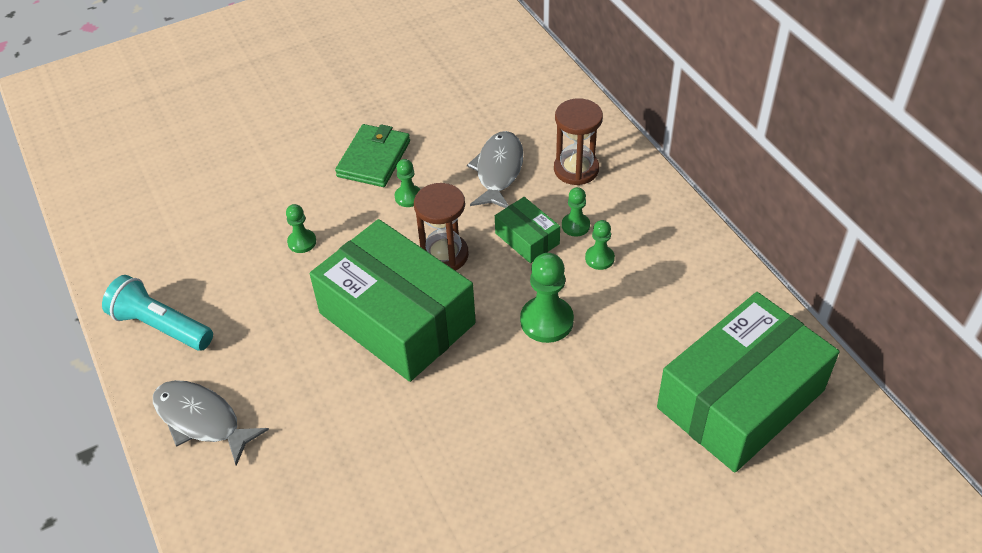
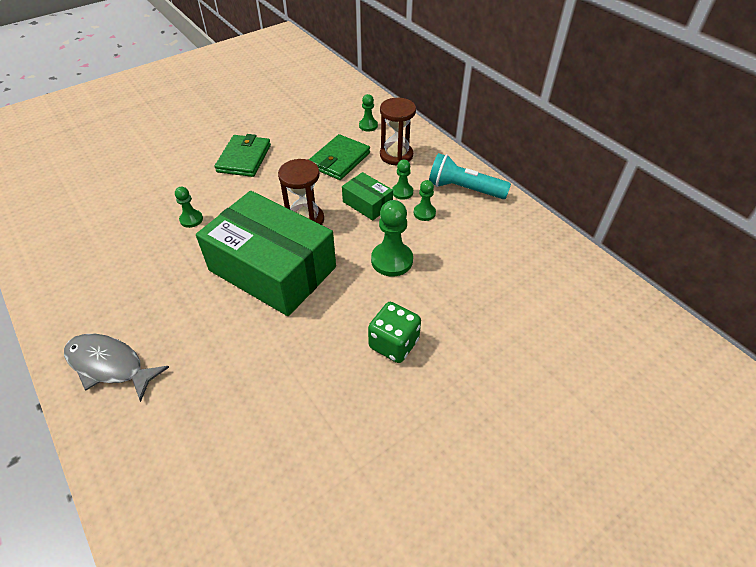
camera: 10 degrees left, 0 degrees up
turquoise flashlight [102,275,213,351] -> turquoise flashlight moved to [429,153,511,199]
green pawn [395,159,421,207] -> green pawn moved to [359,94,378,131]
grey fish [467,131,524,208] -> green wallet [309,134,370,180]
green box [657,292,839,472] -> none
none -> green dice [368,302,421,363]

